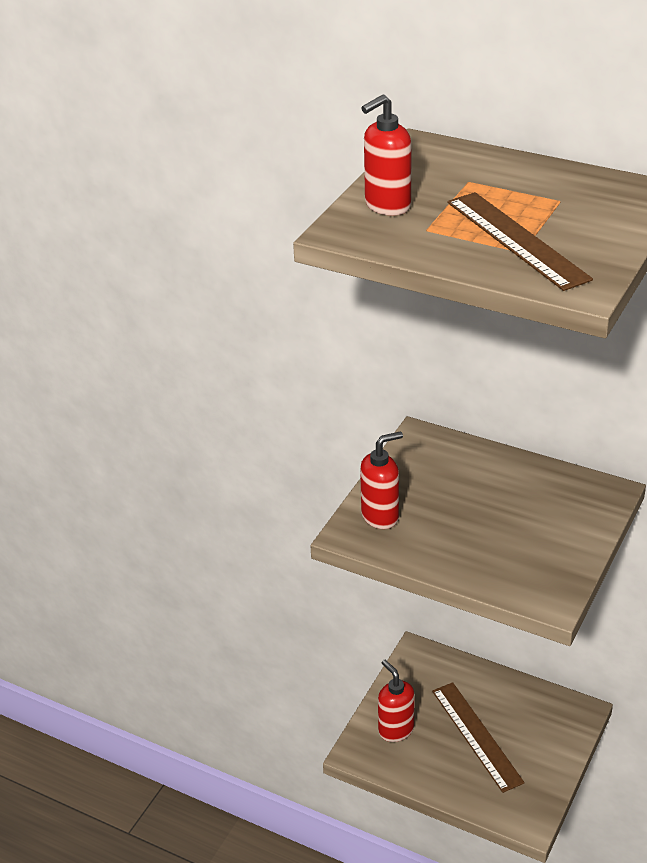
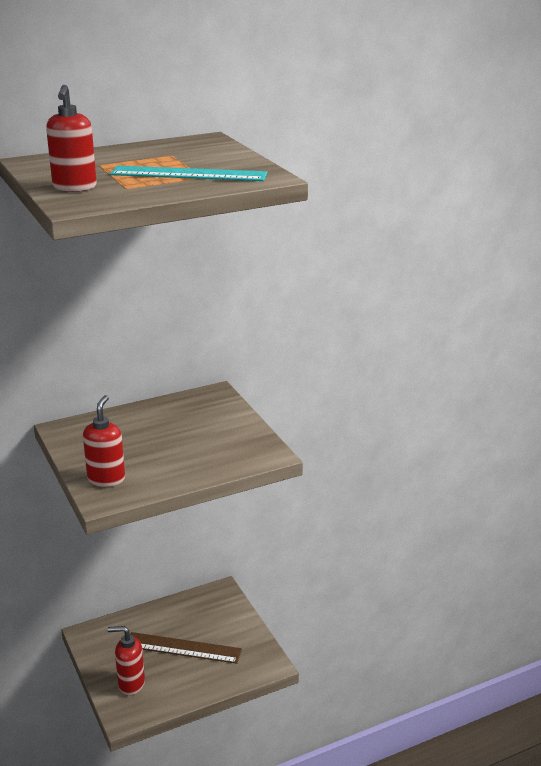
camera: 55 degrees left, 10 degrees down
brown ruler [447,192,593,291] -> turquoise ruler [110,166,267,181]

